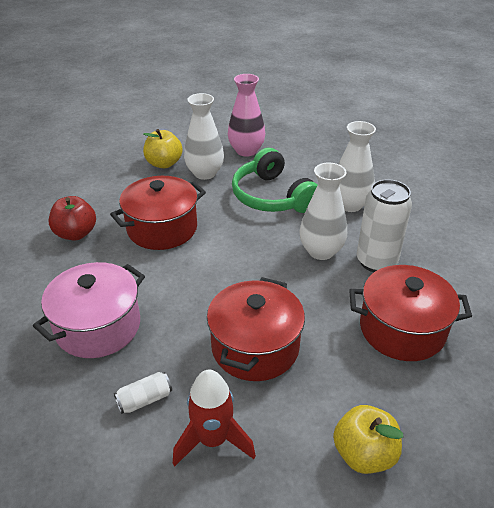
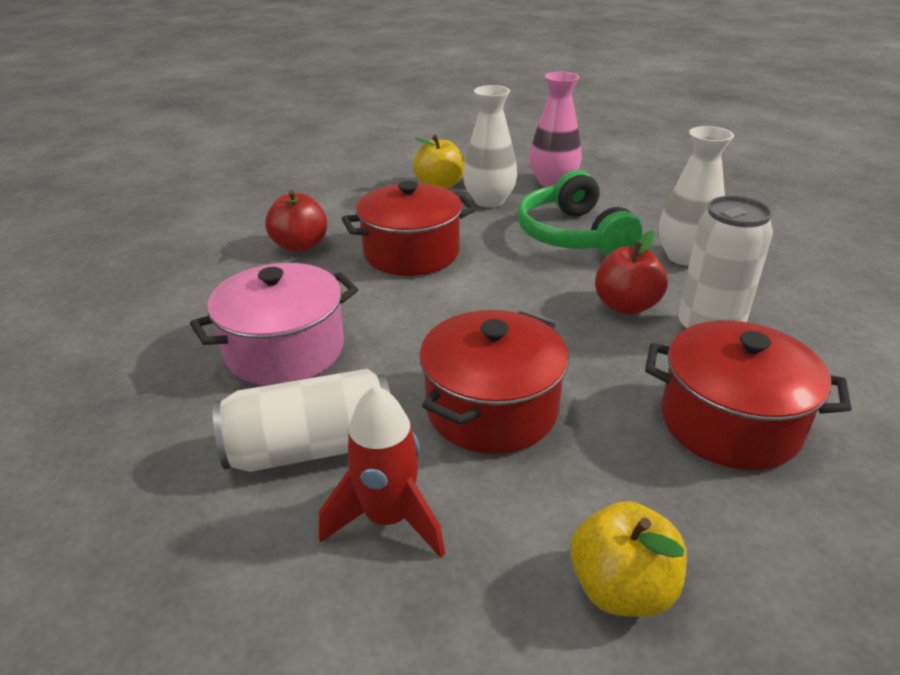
camera: 15 degrees right, 5 degrees down
white can [114,372,172,414] -> white can [213,369,390,472], size x2.08
white vase [299,163,347,260] -> red apple [595,231,668,315]

